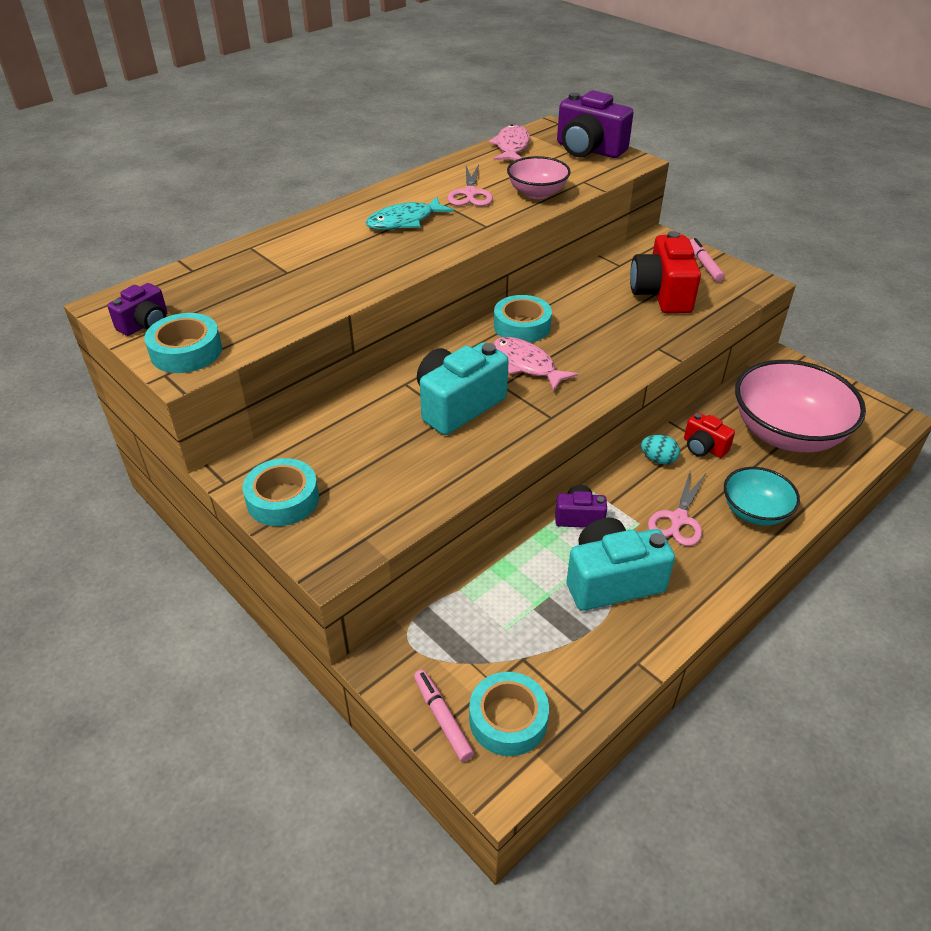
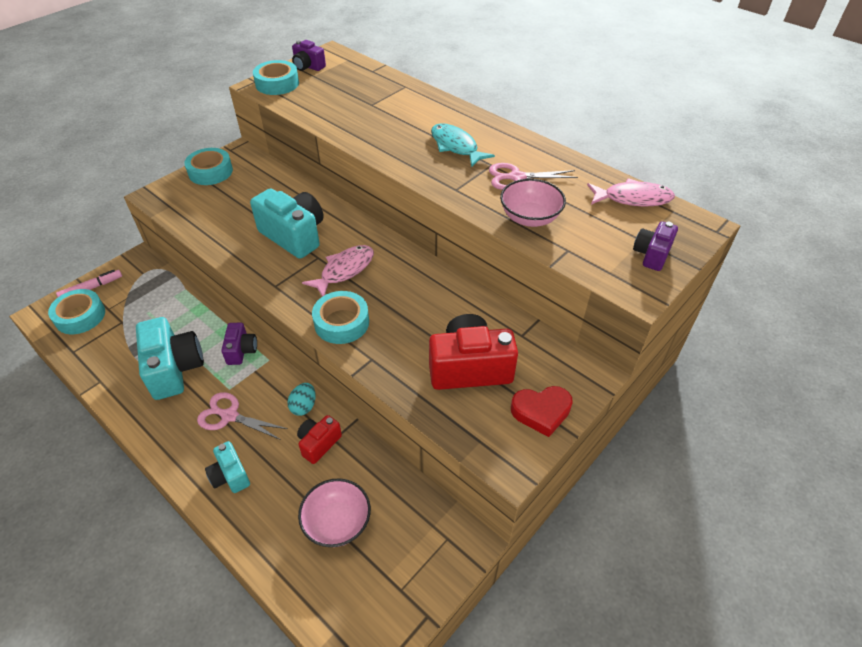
camera: 85 degrees right, 5 degrees up
turquoise tape [494,295,552,343] -> turquoise tape moved to [312,291,369,344]
purple camera [557,90,634,158] -> purple camera [633,221,678,271], size x0.55
pink marker [690,238,724,282] -> red heart [511,386,573,437]
turquoise bowl [724,467,800,526] -> turquoise camera [205,441,250,493]
pink bowl [735,360,866,452] -> pink bowl [298,478,371,547], size x0.54

